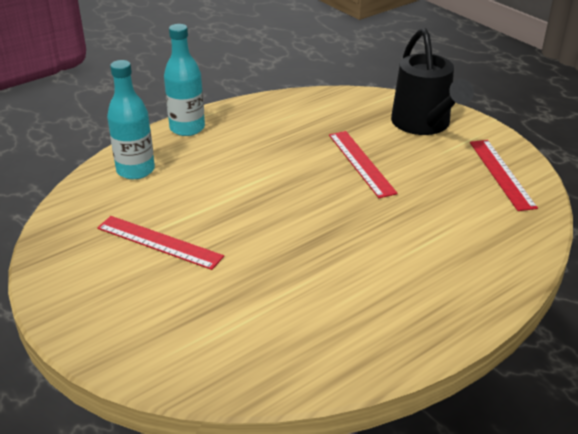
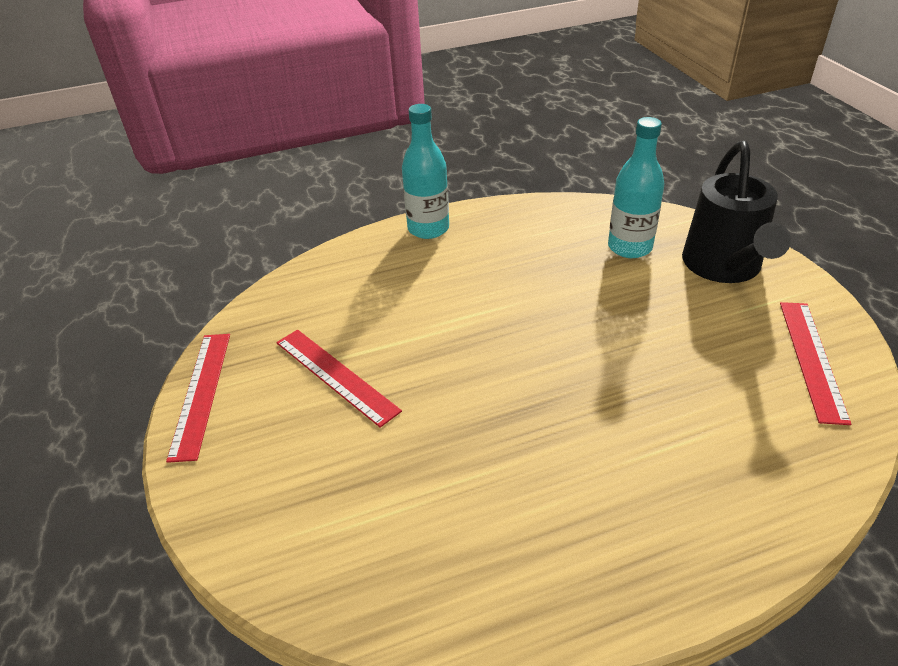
camera: 20 degrees right, 5 degrees up
turquoise bottle [107,60,155,179] -> turquoise bottle moved to [608,117,664,258]
red ruler [329,131,398,198] -> red ruler moved to [166,334,230,463]

